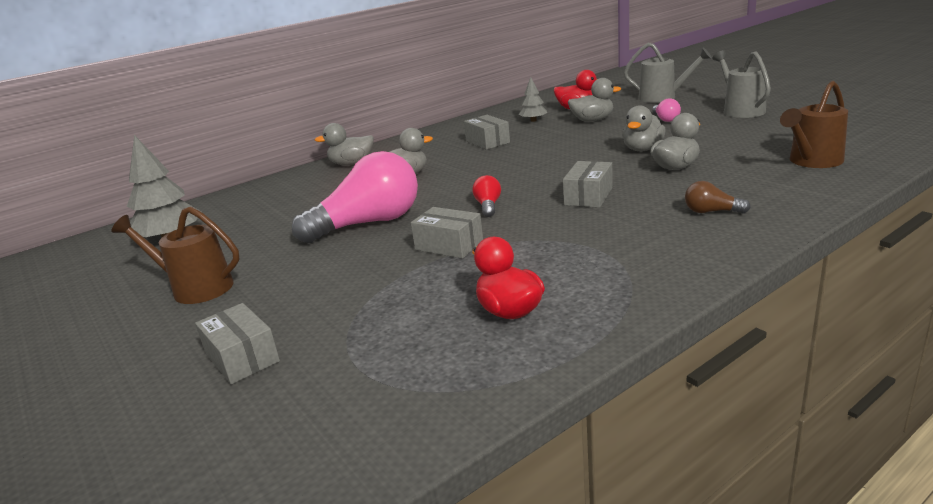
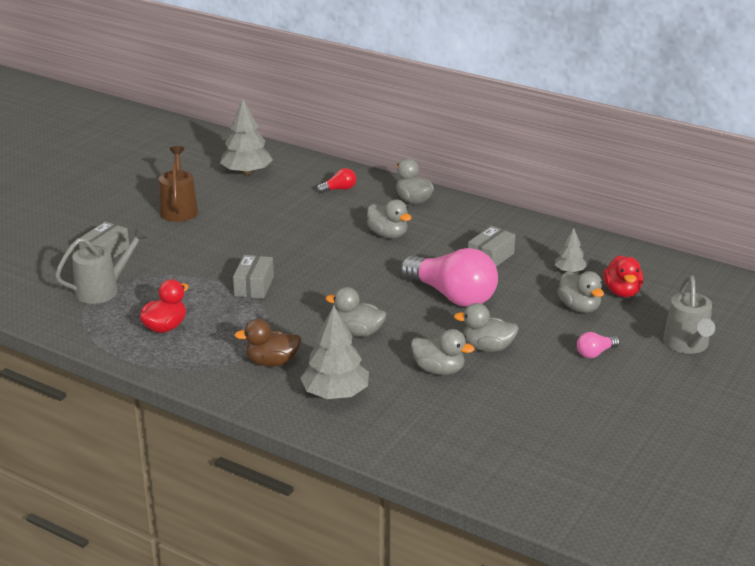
camera: 65 degrees right, 5 degrees up
pink light bulb [292,151,418,243] -> pink light bulb moved to [401,248,498,307]
red light bulb [473,175,501,217] -> red light bulb moved to [317,168,356,193]
grey box [563,161,613,208] -> grey duck [326,287,386,337]
brown light bulb [685,181,751,214] -> grey tree [300,305,369,399]
grey watering can [713,50,771,118] -> grey watering can moved to [55,227,148,304]
brown watering can [780,81,848,168] -> none
none -> brown duck [235,319,301,367]

